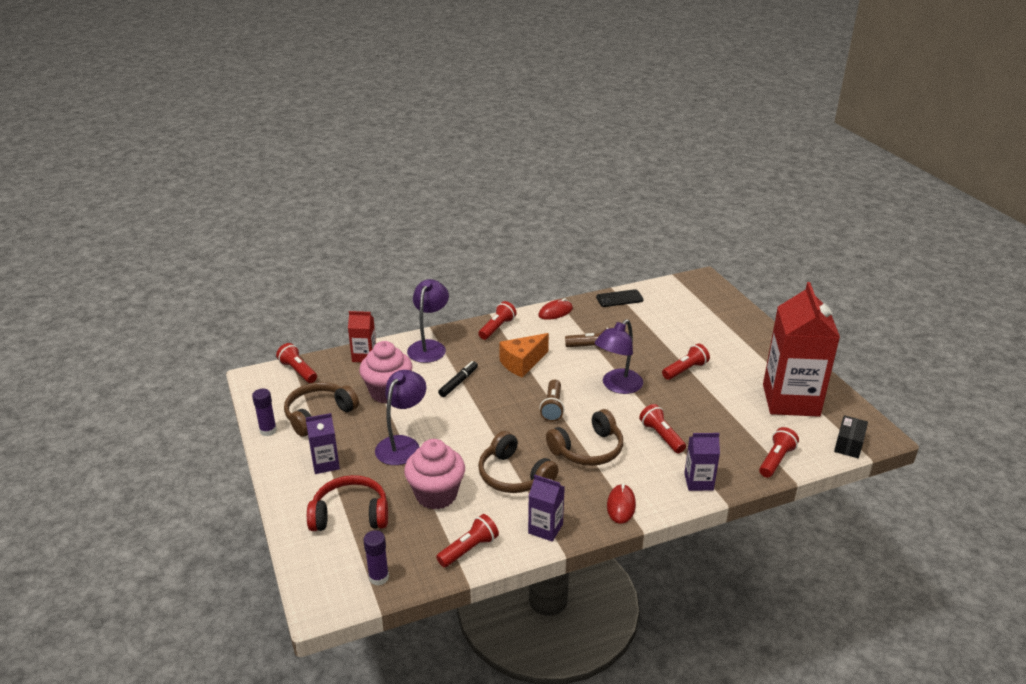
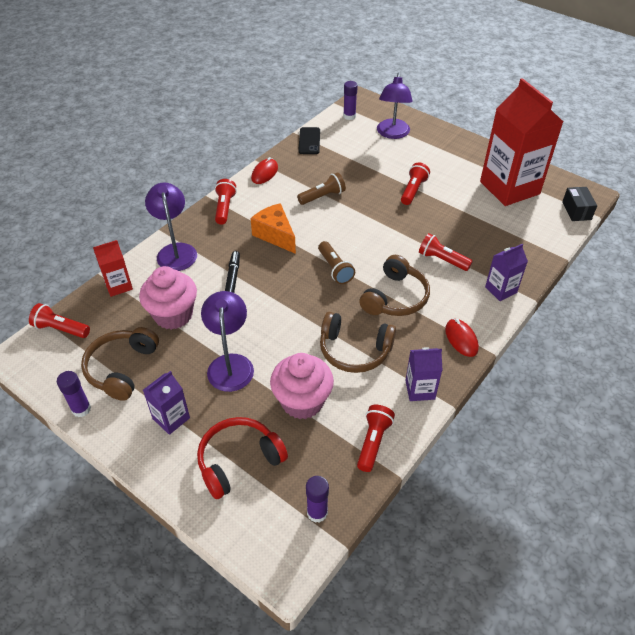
camera: 30 degrees left, 15 degrees up
orange cheese [499,333,549,378] -> orange cheese turned 120 degrees clockwise [250,203,296,254]
purple lamp [595,319,643,394] -> purple lamp moved to [377,73,413,139]
black phone [596,289,644,307] -> black phone turned 45 degrees counterclockwise [298,127,320,154]
red flashlight [759,427,799,478] -> none
none -> purple glue stick [343,81,358,120]

